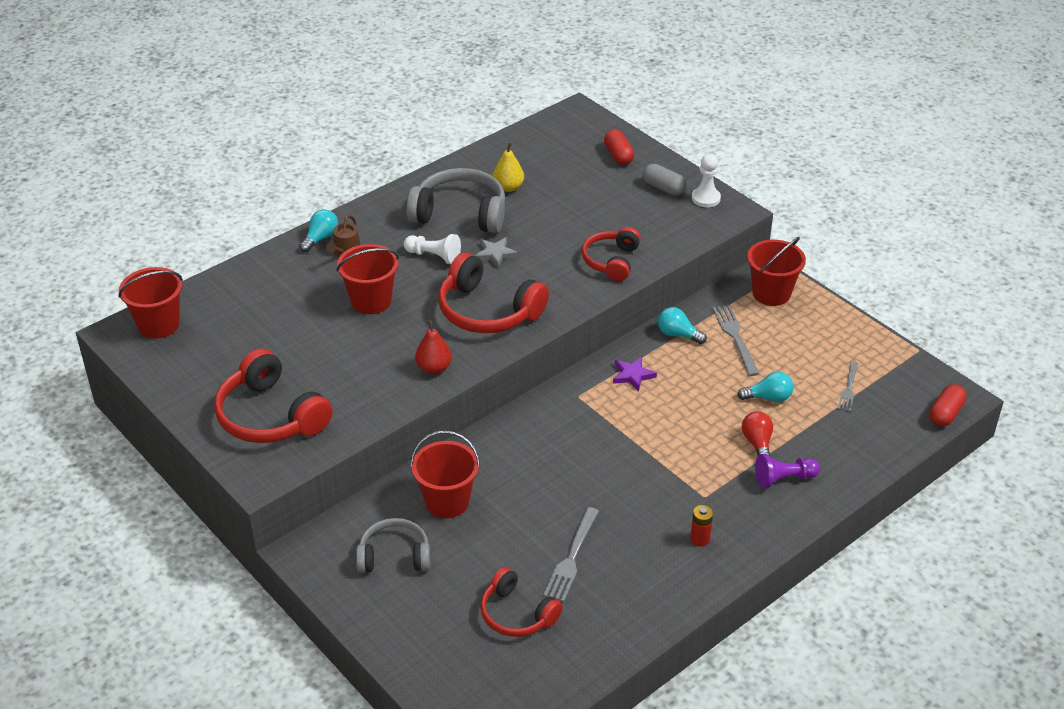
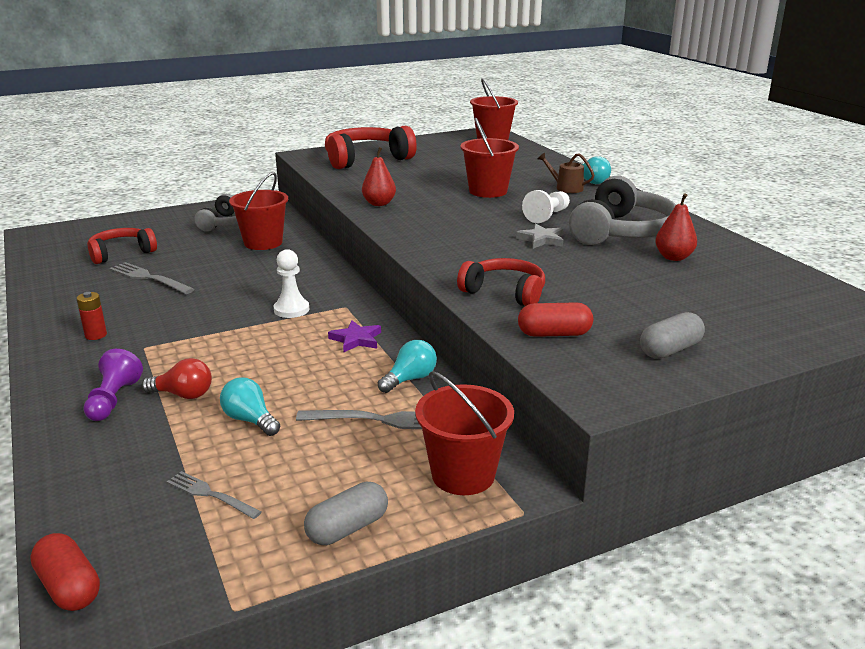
camera: 105 degrees right, 15 degrees down
red headphones [438,252,549,333] -> none
yellow pear [493,142,524,192] -> red pear [655,193,697,261]
red capsule [604,129,634,165] -> red capsule moved to [518,302,593,337]
white pawn [692,154,721,207] -> white pawn moved to [274,249,309,318]
turquoise light bulb [737,372,793,402] -> turquoise light bulb turned 120 degrees clockwise [220,377,280,436]
none -> grey capsule [304,482,388,545]

